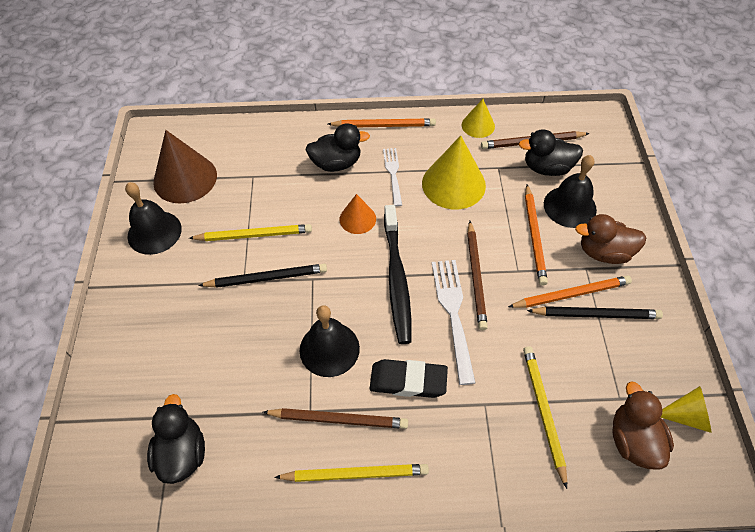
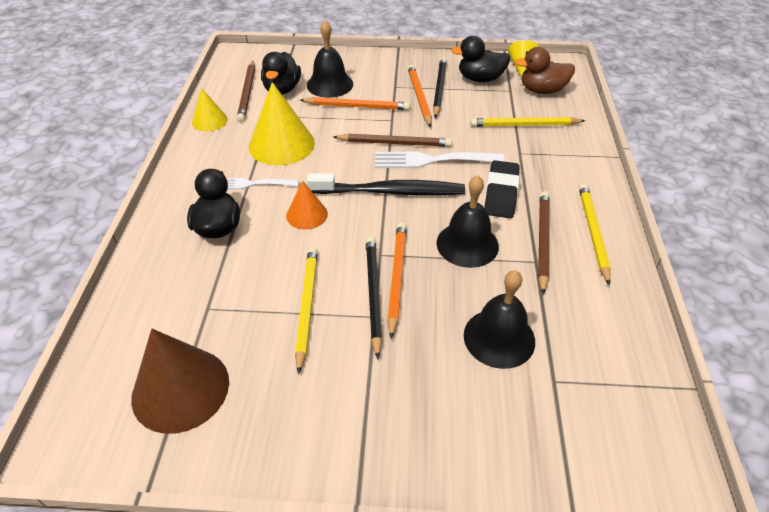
camera: 85 degrees left, 10 degrees down
black bell [125,182,182,255] -> black bell moved to [464,270,535,369]
black duck [147,394,205,484] -> black duck moved to [451,36,511,82]
orange pencil [328,118,436,127] -> orange pencil moved to [387,222,407,339]
brown duck [575,214,646,264] -> none

